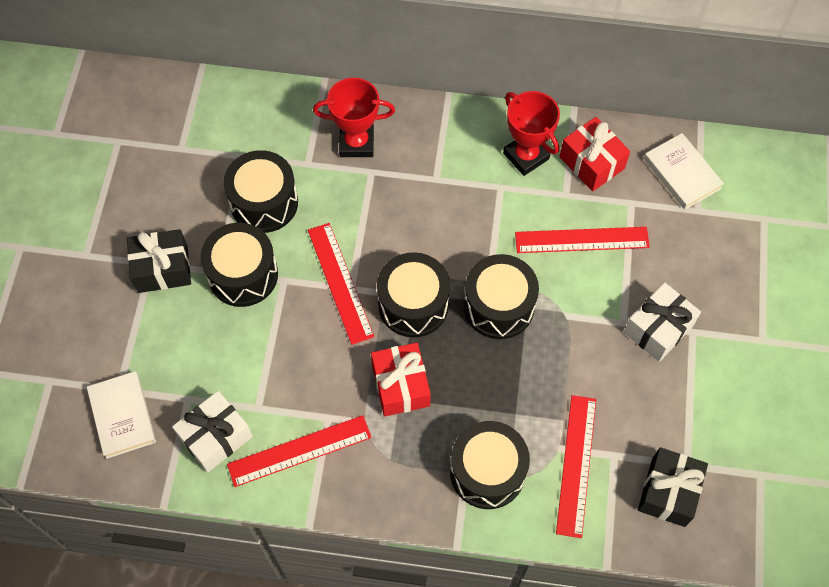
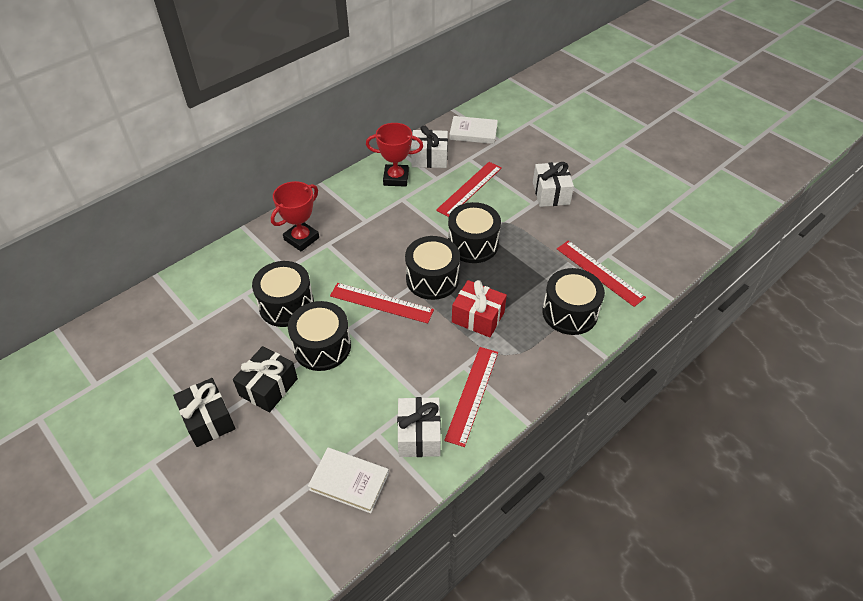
camera: 50 degrees left, 15 degrees down
red gift [559,117,630,192] -> white gift [411,125,448,168]
black gift [638,447,708,527] -> black gift moved to [173,378,235,447]

